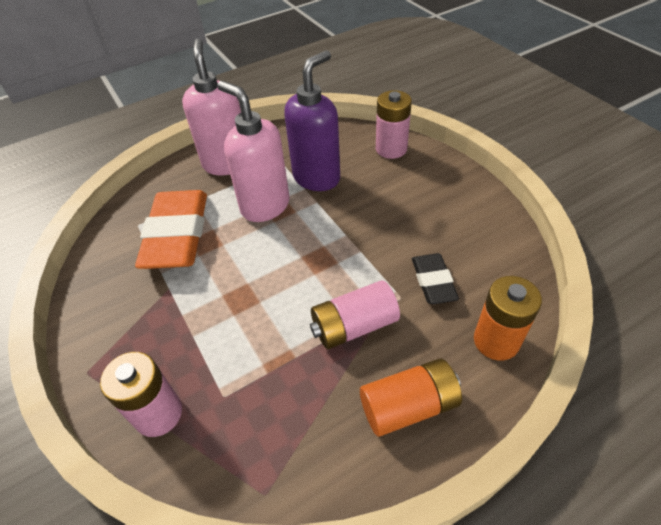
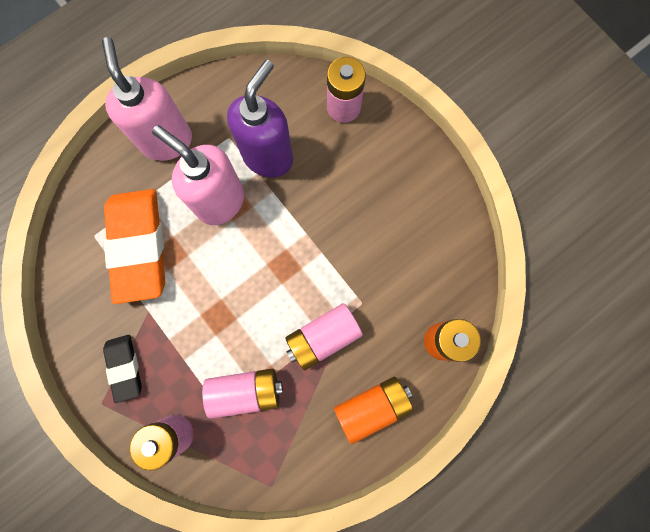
camera: 10 degrees left, 30 degrees up
black eraser [412,253,459,304] -> black eraser moved to [103,335,142,403]
none -> pink battery [202,369,283,419]

